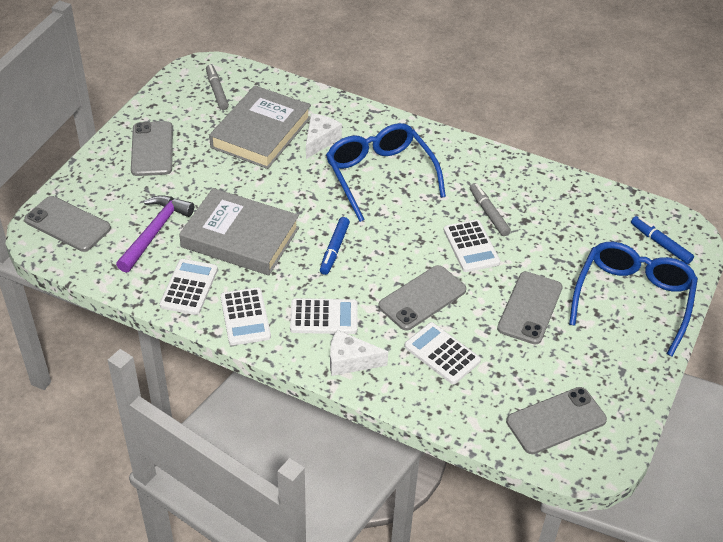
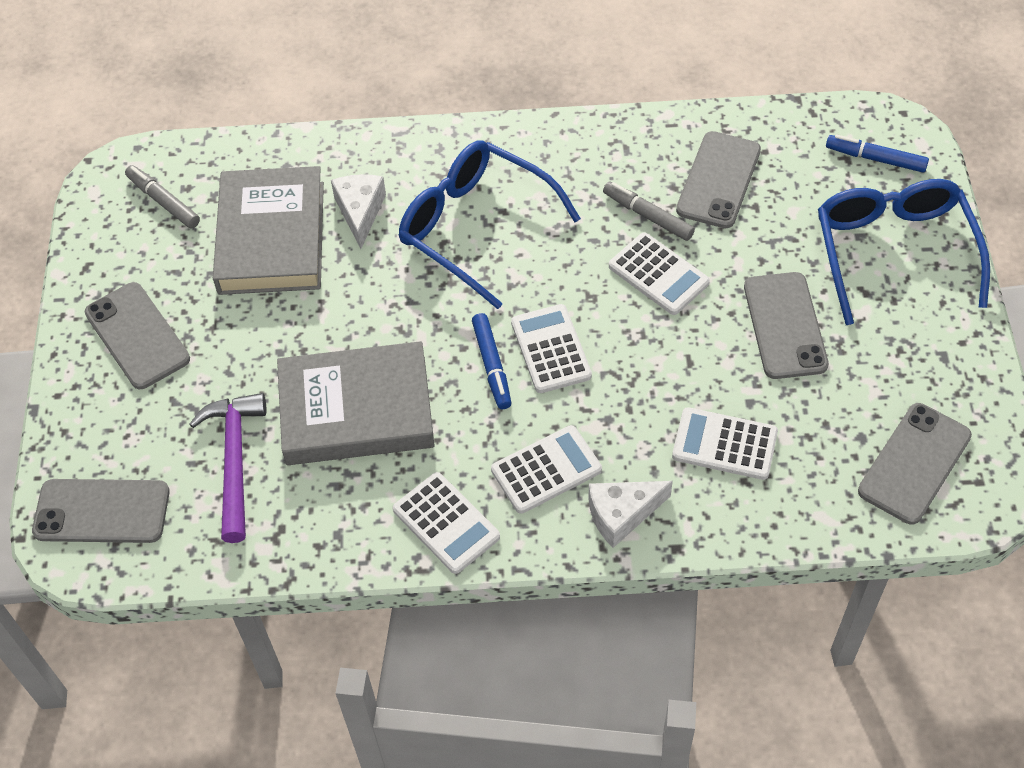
camera: 25 degrees left, 10 degrees up
white calculator [160,259,218,315] -> white calculator moved to [511,304,592,393]
grey phone [378,265,466,331] -> grey phone moved to [676,131,761,228]

